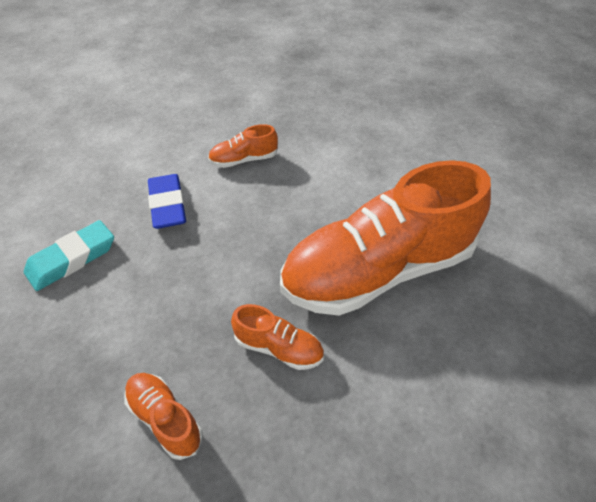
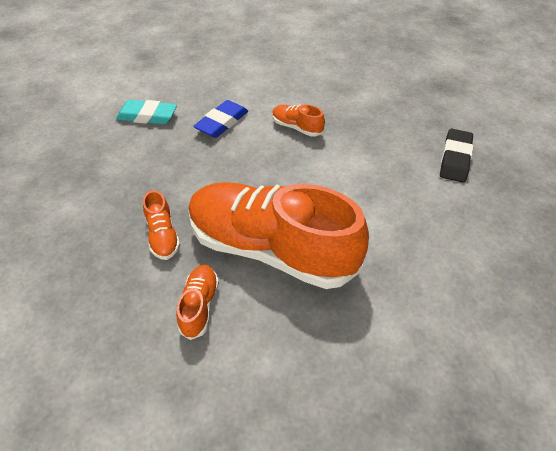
camera: 50 degrees right, 0 degrees up
orange shoe [124,373,203,460] -> orange shoe moved to [176,265,219,340]
none -> black eraser [440,129,473,183]

